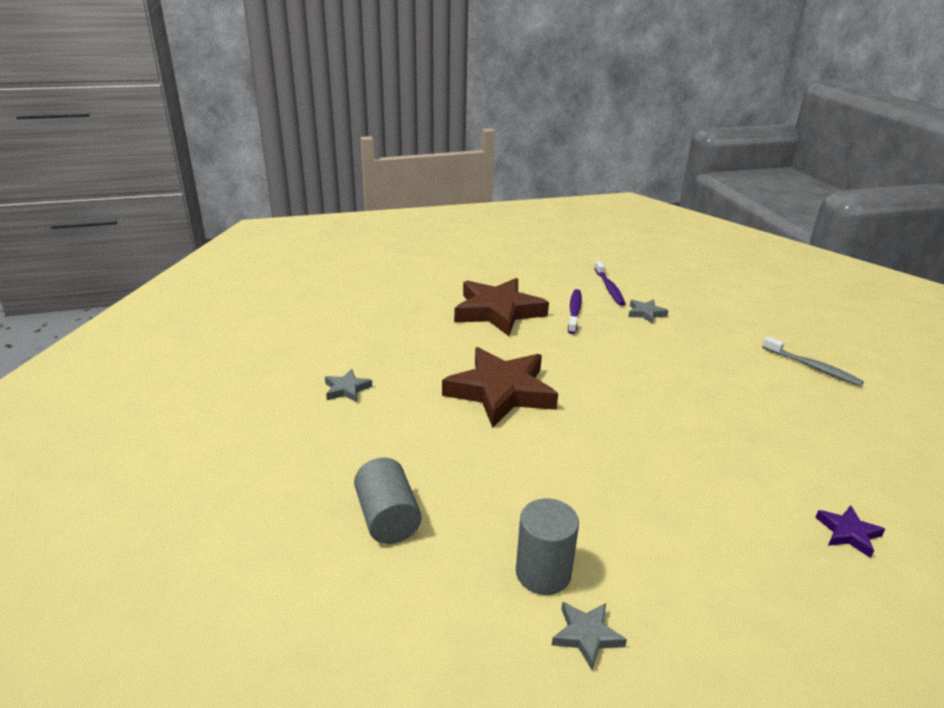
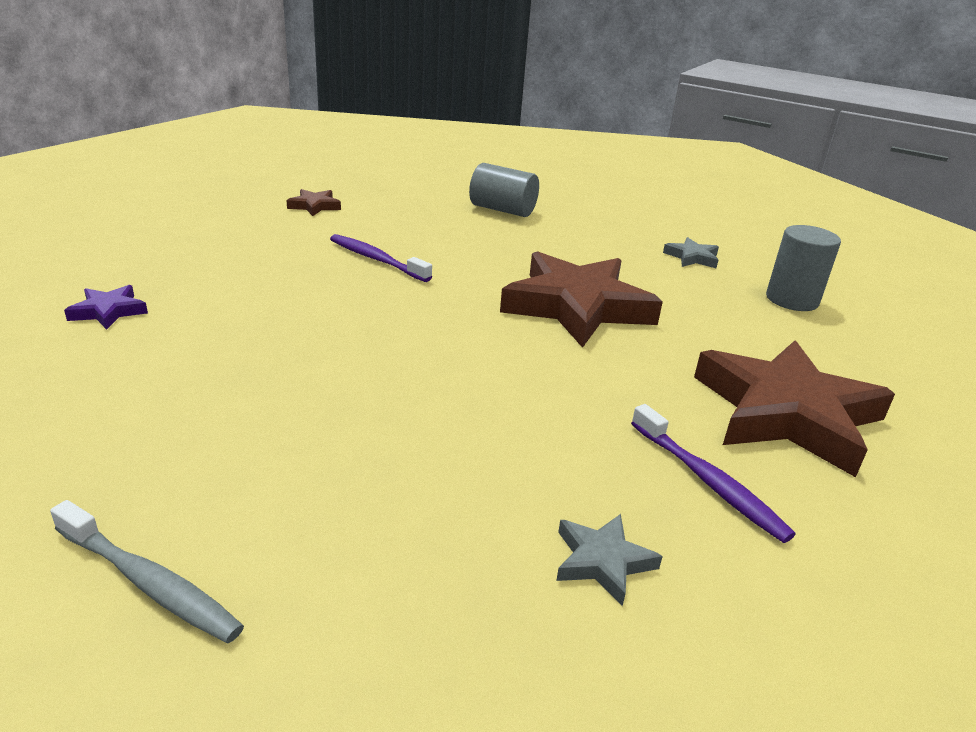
camera: 135 degrees right, 0 degrees up
grey cylinder [516,498,579,595] -> grey cylinder moved to [766,225,841,311]
grey star [552,602,627,670] -> brown star [286,189,341,216]
purple toothbrush [594,261,626,306] -> purple toothbrush moved to [330,234,432,282]
grey toothbrush [762,337,864,387] -> grey toothbrush turned 150 degrees counterclockwise [50,500,244,643]

